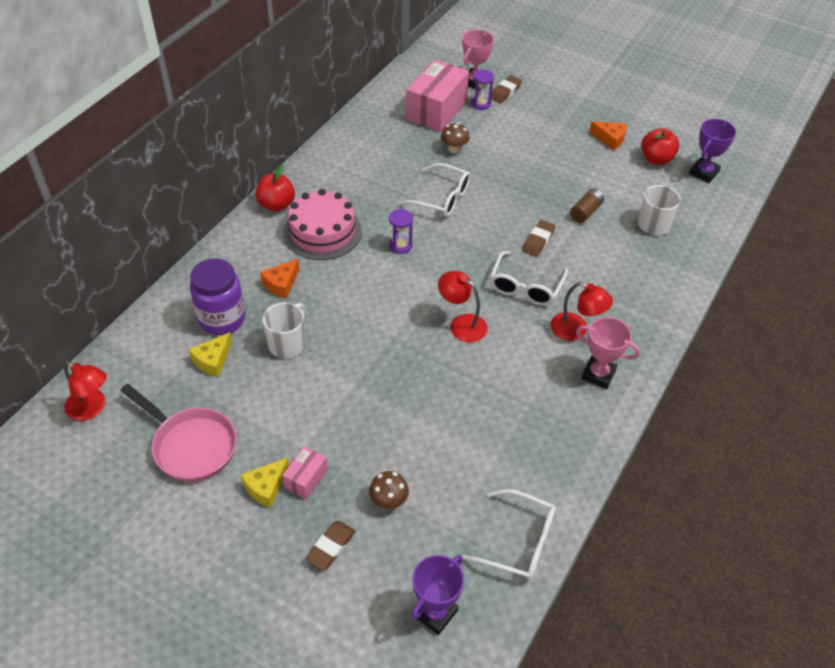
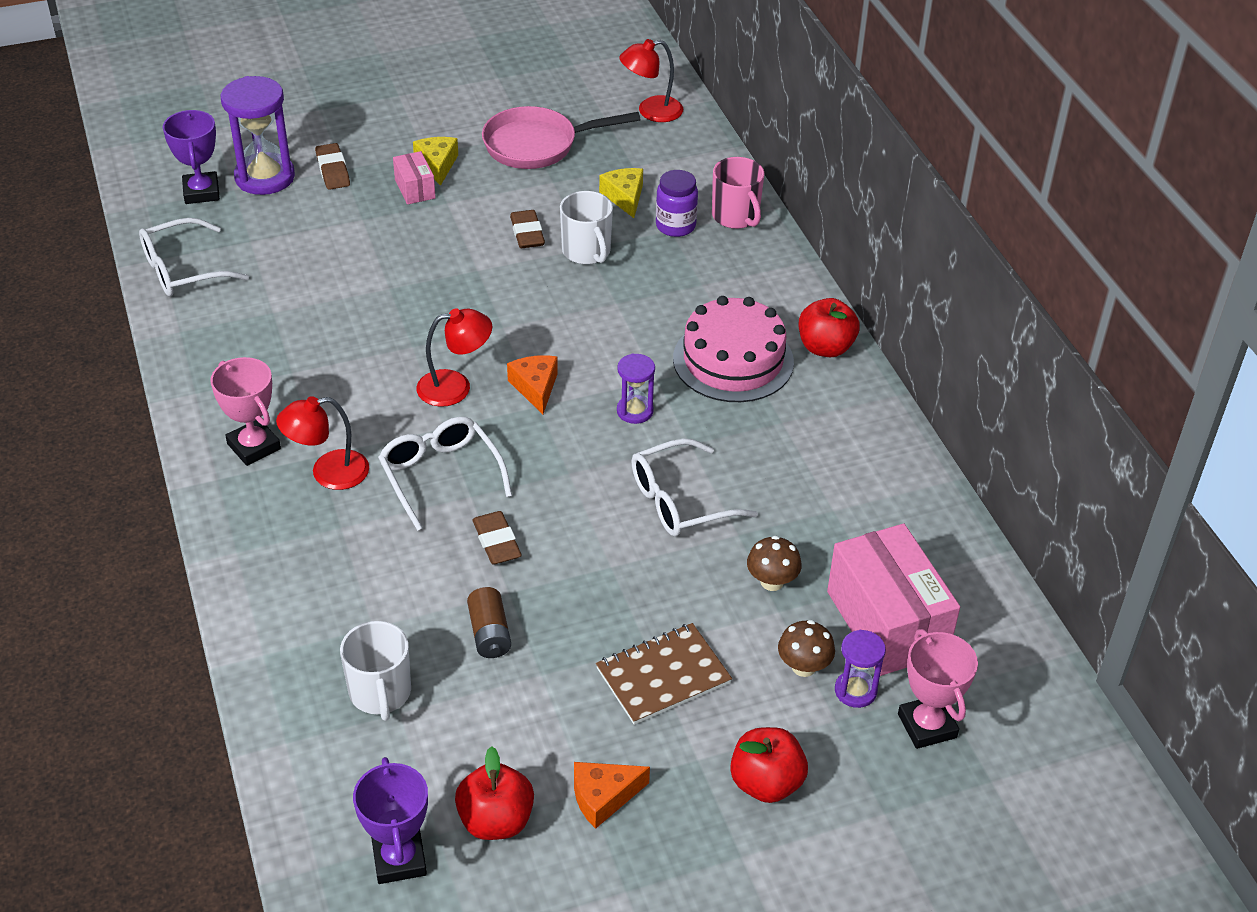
camera: 130 degrees right, 5 degrees down
purple jar [190,258,245,335] -> purple jar [656,170,698,237], size x0.65
orange cheese [260,259,299,299] -> orange cheese moved to [507,355,558,414]
brown mushroom [369,471,409,509] -> brown mushroom moved to [778,620,835,677]
brown eraser [491,75,522,103] -> brown eraser moved to [510,210,545,248]
pink trophy [576,317,640,389] -> pink trophy turned 75 degrees clockwise [210,357,281,466]
none -> purple hourglass [221,76,295,195]
none -> brown notebook [596,623,732,725]
none -> pink mug [712,157,764,229]
none -> red apple [730,727,808,803]

